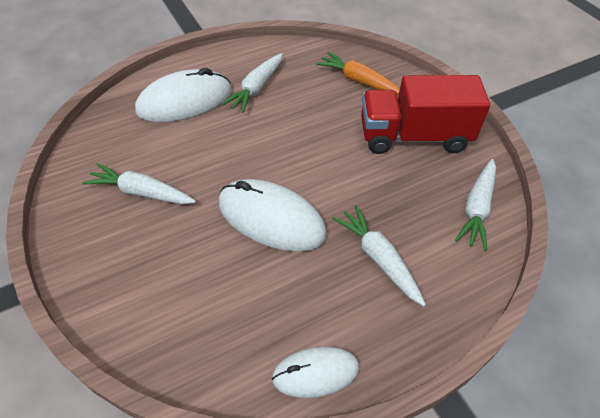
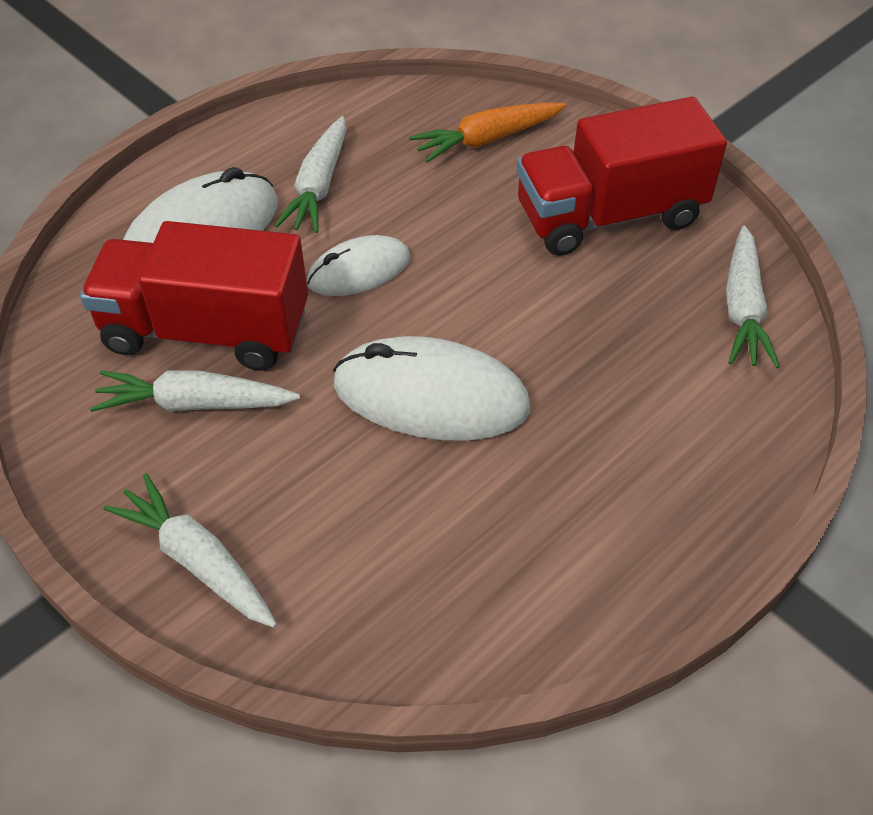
camera: 15 degrees left, 0 degrees up
white mouse [272,347,359,398] -> white mouse moved to [307,235,410,296]
orange carrot [316,52,400,95] -> orange carrot turned 45 degrees counterclockwise [409,102,566,163]
white carrot [332,205,426,306] -> white carrot moved to [103,473,277,628]
none -> red truck [80,221,308,371]

